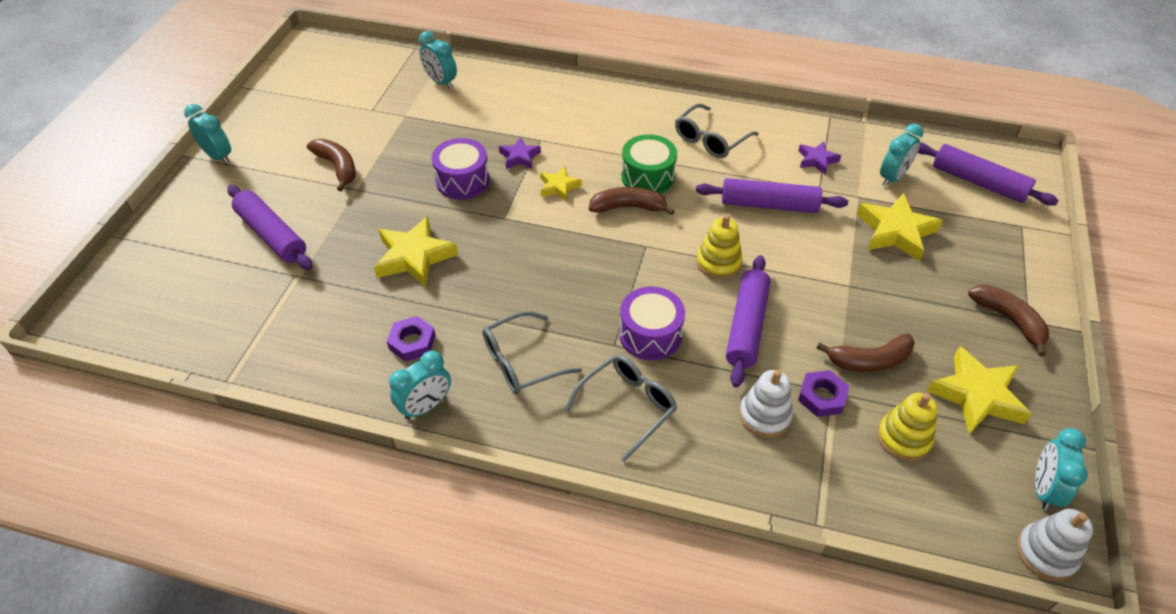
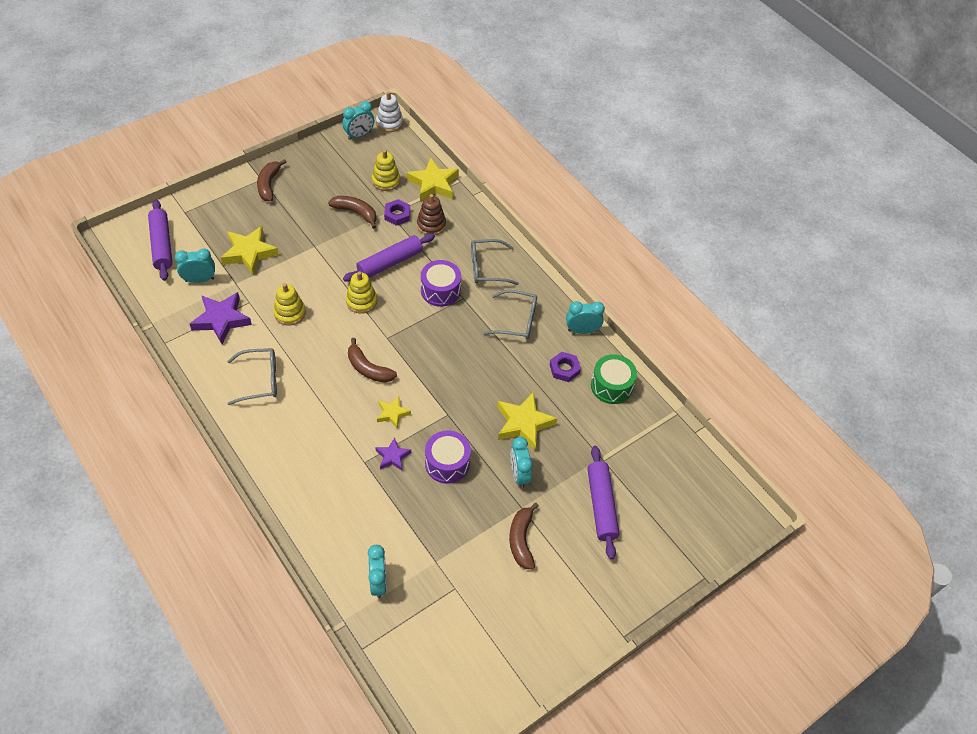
camera: 145 degrees left, 5 degrees up
turquoise clock [184,104,231,164] -> turquoise clock moved to [510,437,533,488]
green drum [621,134,677,194] -> green drum moved to [591,354,637,404]
purple rolling pin [696,178,848,213] -> yellow stacking toy [273,283,306,326]
white stacking toy [739,370,793,438] -> brown stacking toy [417,194,446,235]
purple star [798,141,841,175] -> purple star [190,292,252,344], size x1.78
yellow star [927,346,1032,435] -> yellow star moved to [407,158,459,201]

